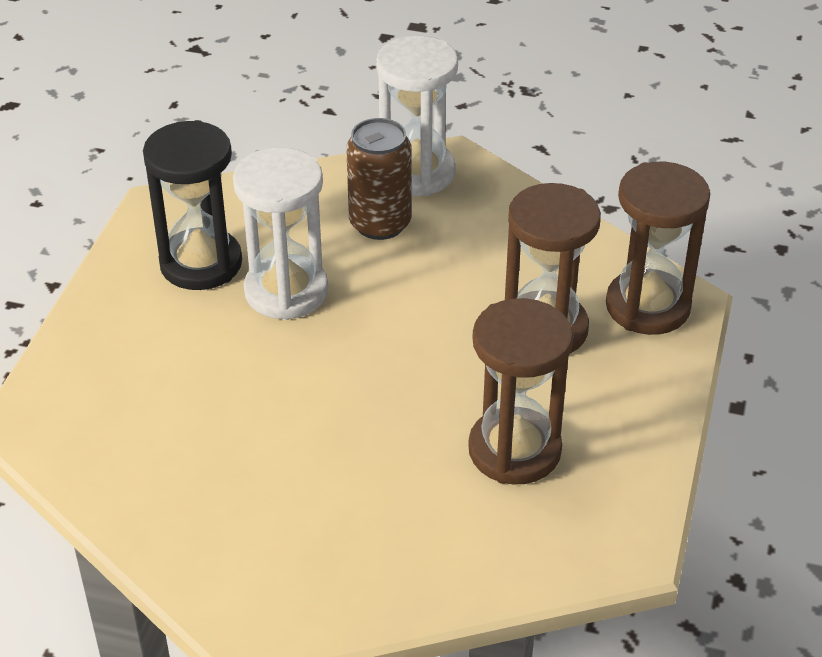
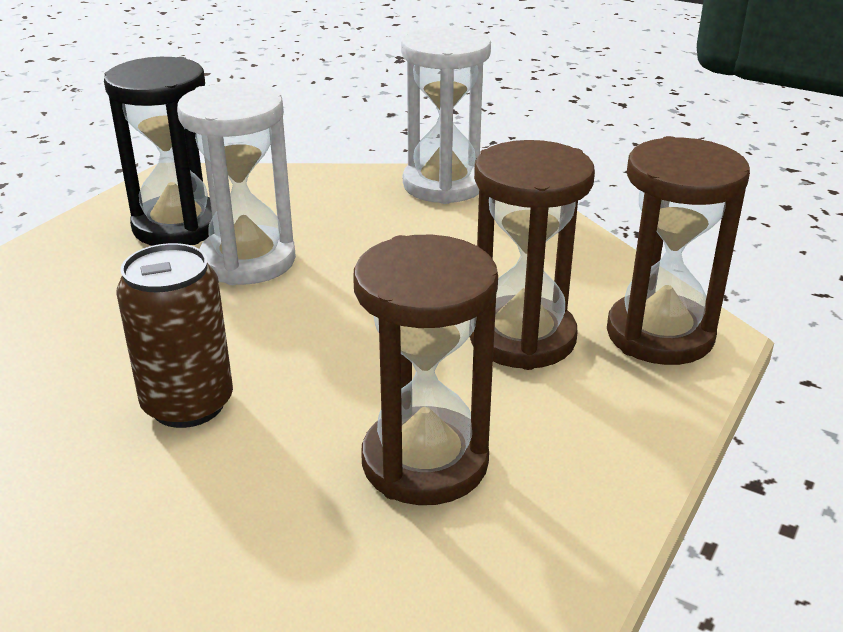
camera: 15 degrees right, 10 degrees down
brown can [346,118,411,240] -> brown can moved to [116,243,233,428]

